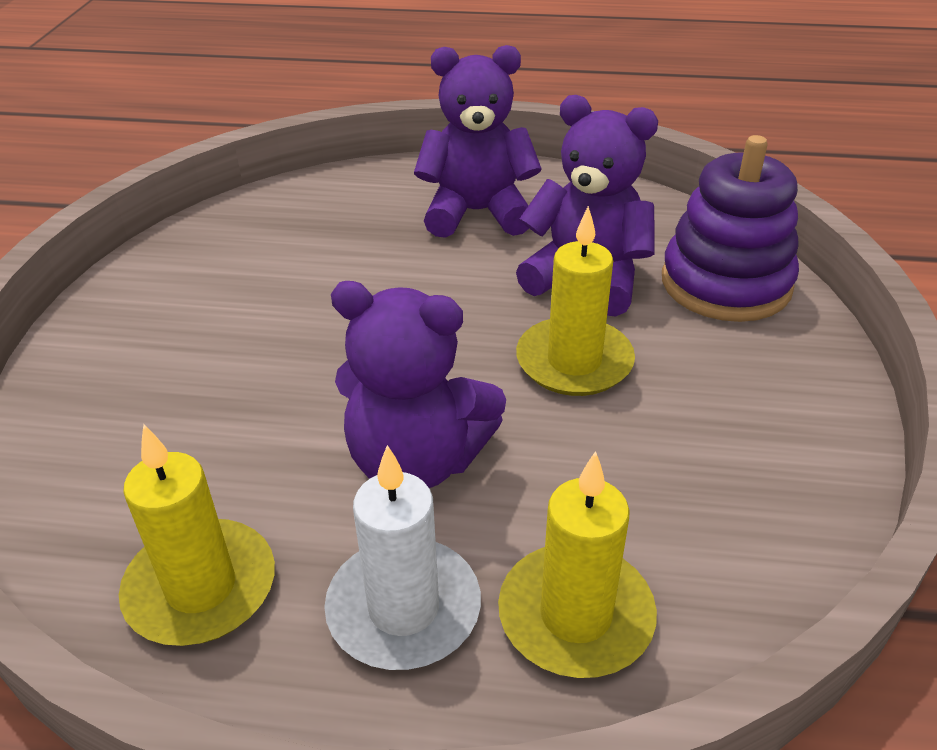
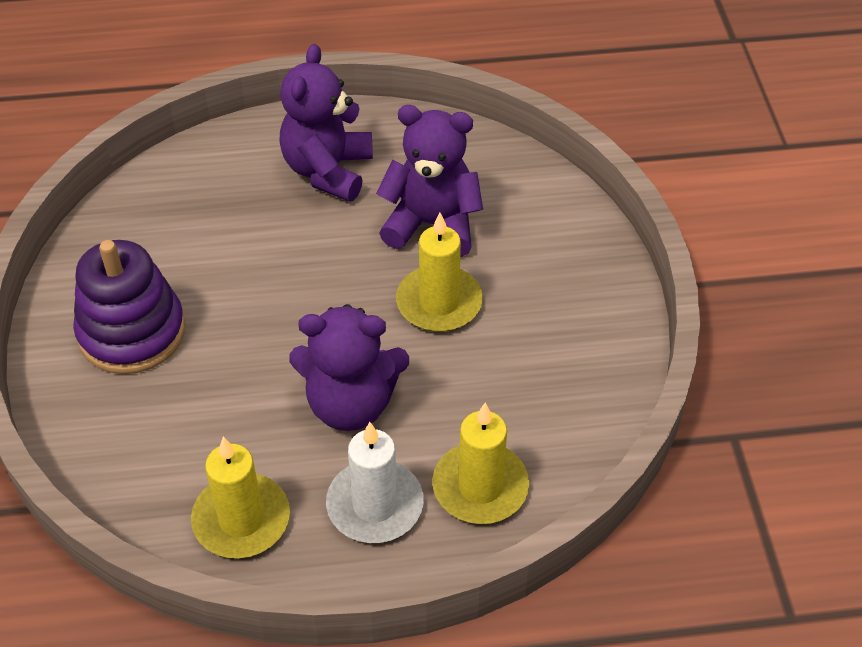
camera: 15 degrees left, 10 degrees up
purple teddy bear [414,45,542,238] -> purple teddy bear turned 60 degrees counterclockwise [279,44,373,202]
purple stacking toy [662,135,799,322] -> purple stacking toy moved to [73,240,185,374]

